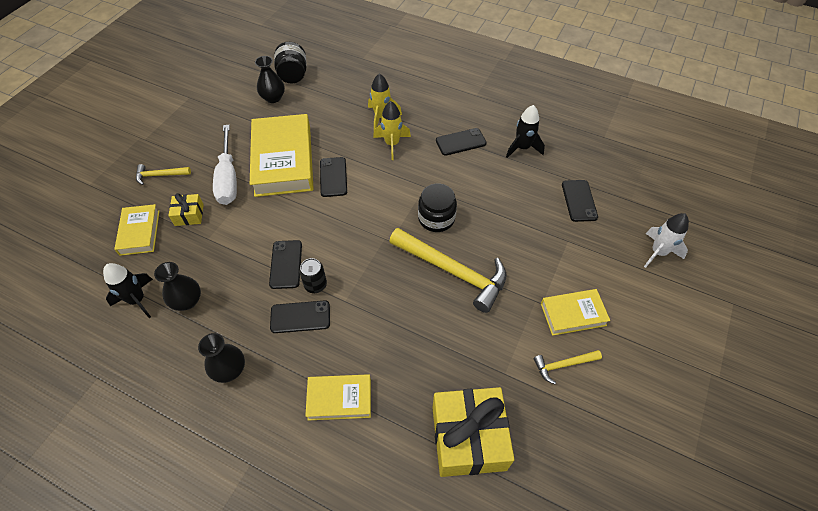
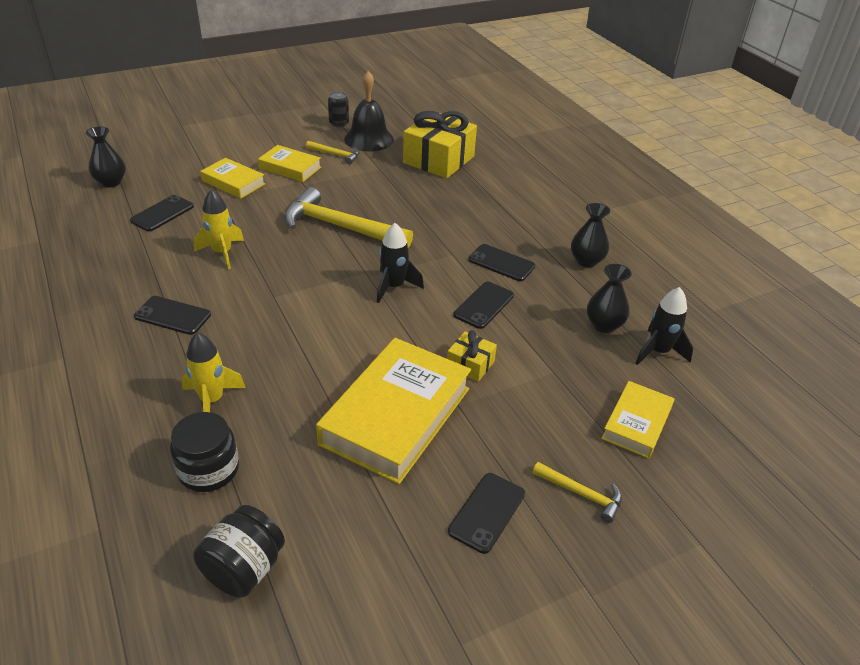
camera: 145 degrees left, 15 degrees down
yellow gift [168,193,204,226] -> yellow gift moved to [447,330,497,382]
white screwdriver [213,125,237,205] -> none
black vase [255,56,285,103] -> black vase moved to [86,127,126,187]
black can [299,258,327,293] -> black can moved to [328,91,349,127]
yellow book [305,374,371,421] -> yellow book moved to [200,158,265,198]
black phone [320,157,347,197] -> black phone moved to [448,473,525,554]
yellow rocket [373,101,411,160] -> yellow rocket moved to [194,189,244,270]
yellow hammer [389,228,507,313] -> yellow hammer turned 45 degrees counterclockwise [285,187,413,248]
black jar [418,184,457,232] -> black jar moved to [170,412,239,492]
black rocket [506,105,545,158] -> black rocket moved to [377,223,424,303]
white rocket [644,213,689,268] -> none
none -> black bell [344,71,394,151]

